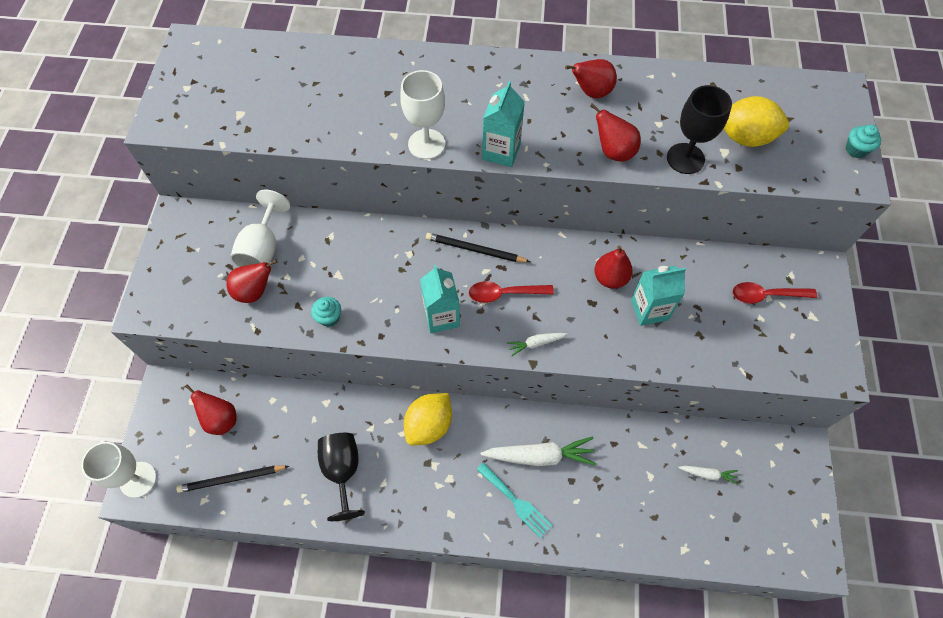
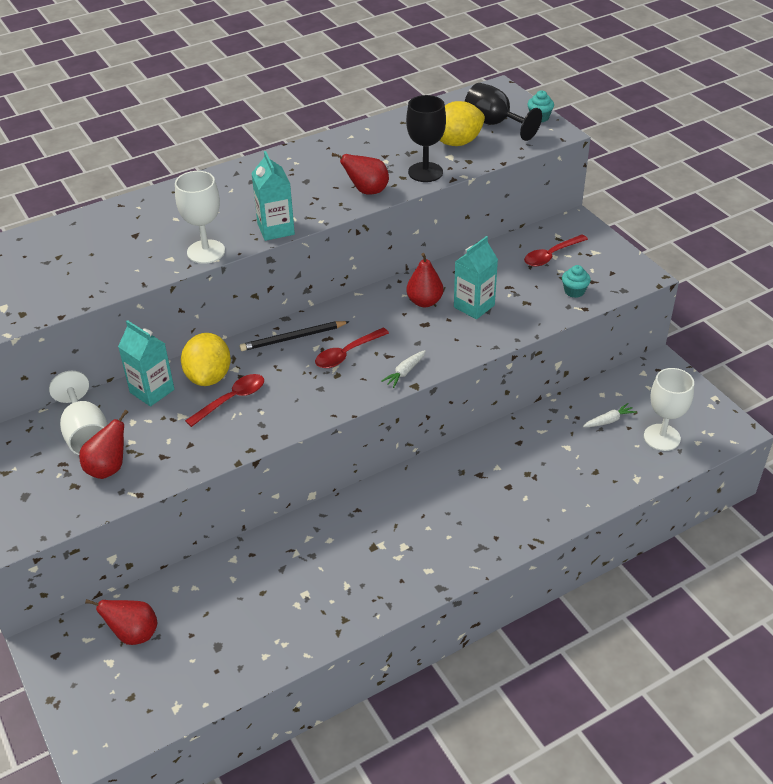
camera: 35 degrees left, 20 degrees down
white goblet [81,442,157,498] -> white goblet moved to [644,368,694,451]
black pencil [176,466,289,493] -> none
turquoise cupcake [311,297,341,327] -> turquoise cupcake moved to [562,265,591,298]
black goblet [318,433,365,521] -> black goblet moved to [465,83,542,141]
yellow lemon [404,393,452,445] -> yellow lemon moved to [181,333,231,386]
turquoise carton [420,265,460,333] -> turquoise carton moved to [118,320,174,406]
turquoise fork [476,462,552,538] -> none
white carrot [481,437,596,466] -> none
red pear [565,59,617,98] -> none
none -> red spoon [185,374,264,427]

